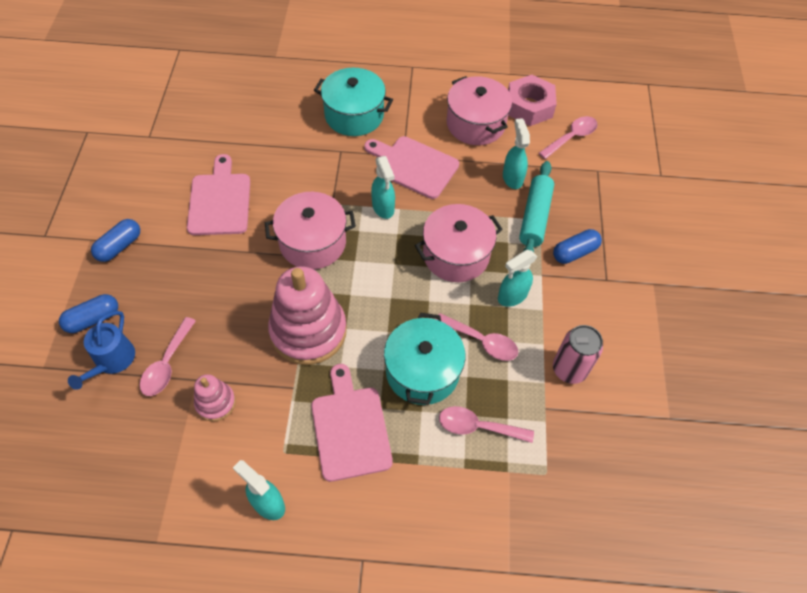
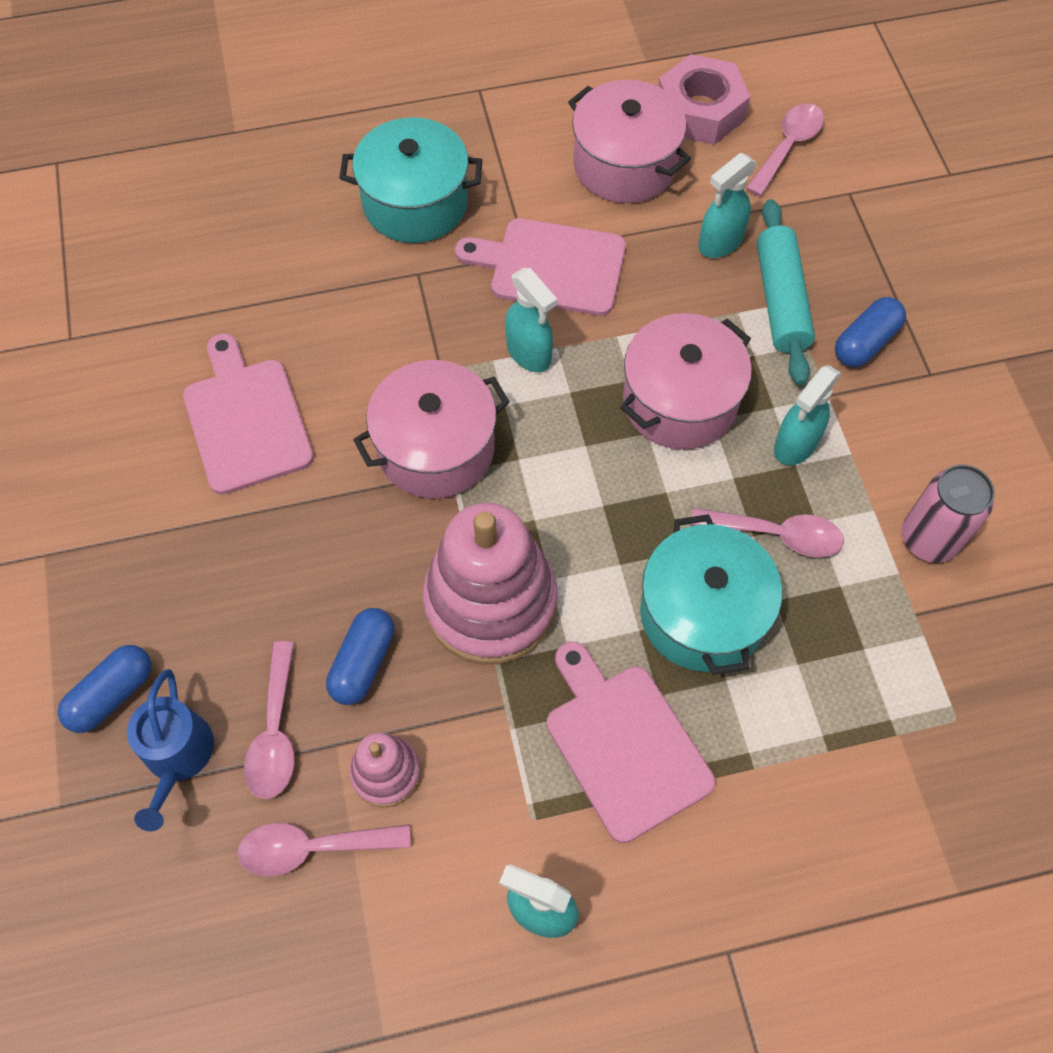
camera: 15 degrees left, 5 degrees up
blue capsule [91,219,140,262] -> blue capsule moved to [326,608,395,705]
pink spoon [439,406,534,443] -> pink spoon moved to [237,823,411,876]
turquoise spray bottle [503,118,530,189] -> turquoise spray bottle turned 105 degrees counterclockwise [699,153,757,258]

